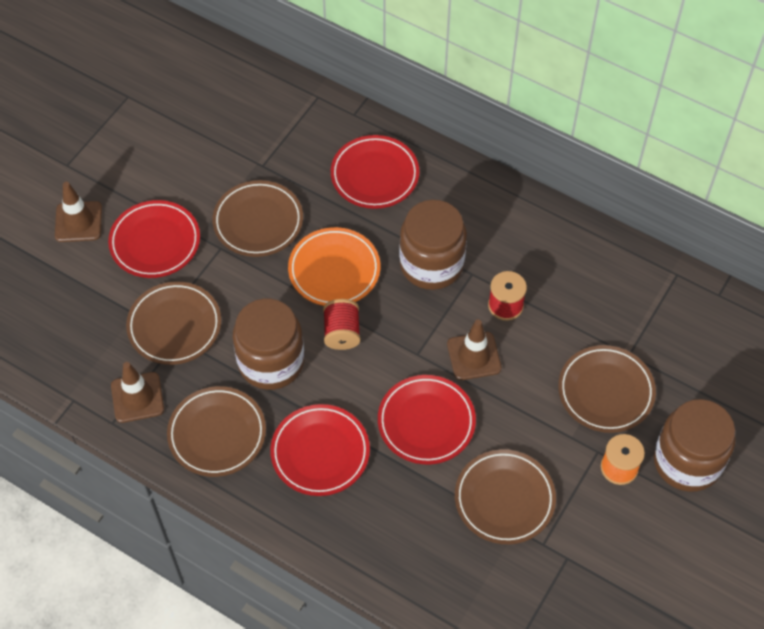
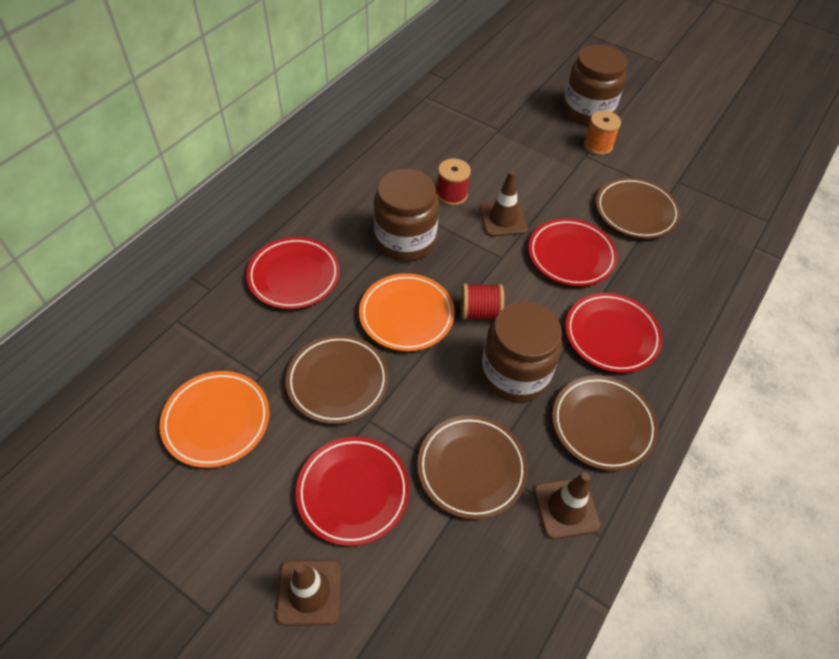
camera: 90 degrees left, 5 degrees down
brown plate [558,345,656,433] -> none
none -> orange plate [160,371,270,468]

